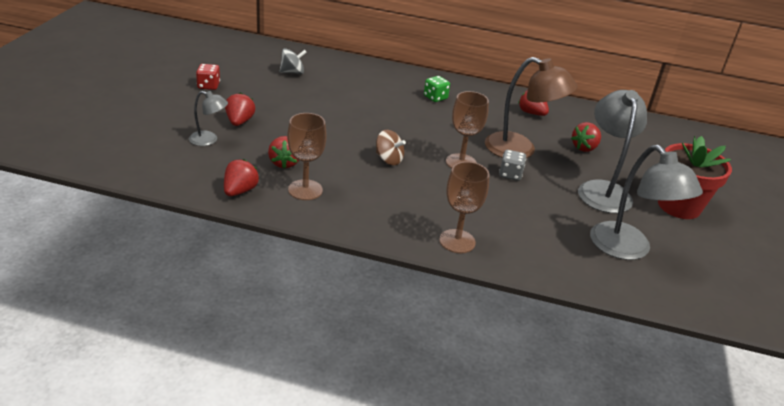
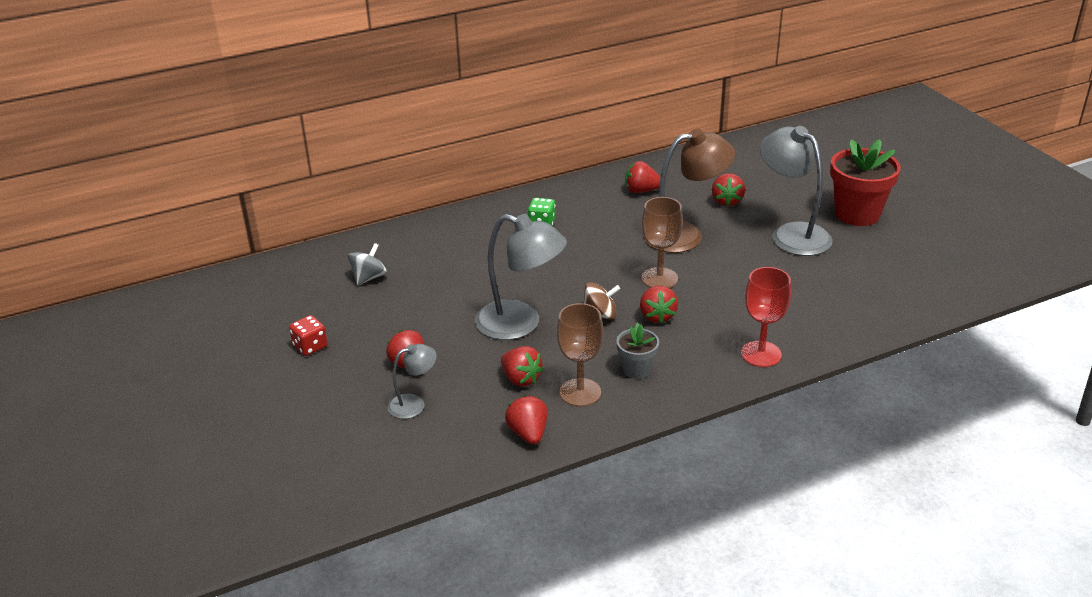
camera: 35 degrees left, 0 degrees up
brown goblet [439,161,490,253] -> red goblet [741,267,791,367]
grey dice [499,150,526,181] -> none
grey lamp [590,145,703,260] -> grey lamp moved to [475,214,567,340]
none -> grey flower pot [616,323,659,379]
none -> red strawberry [640,286,678,323]

